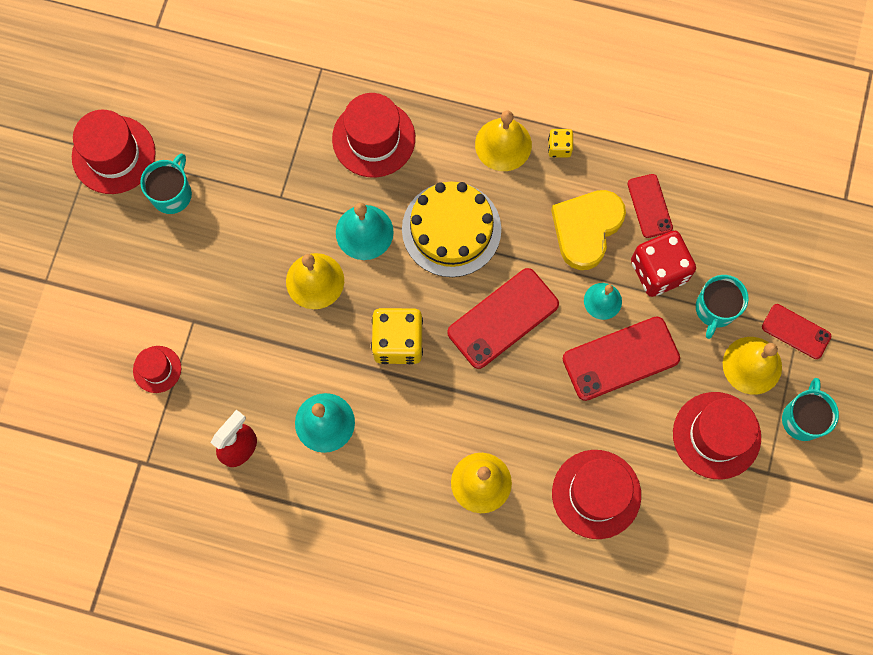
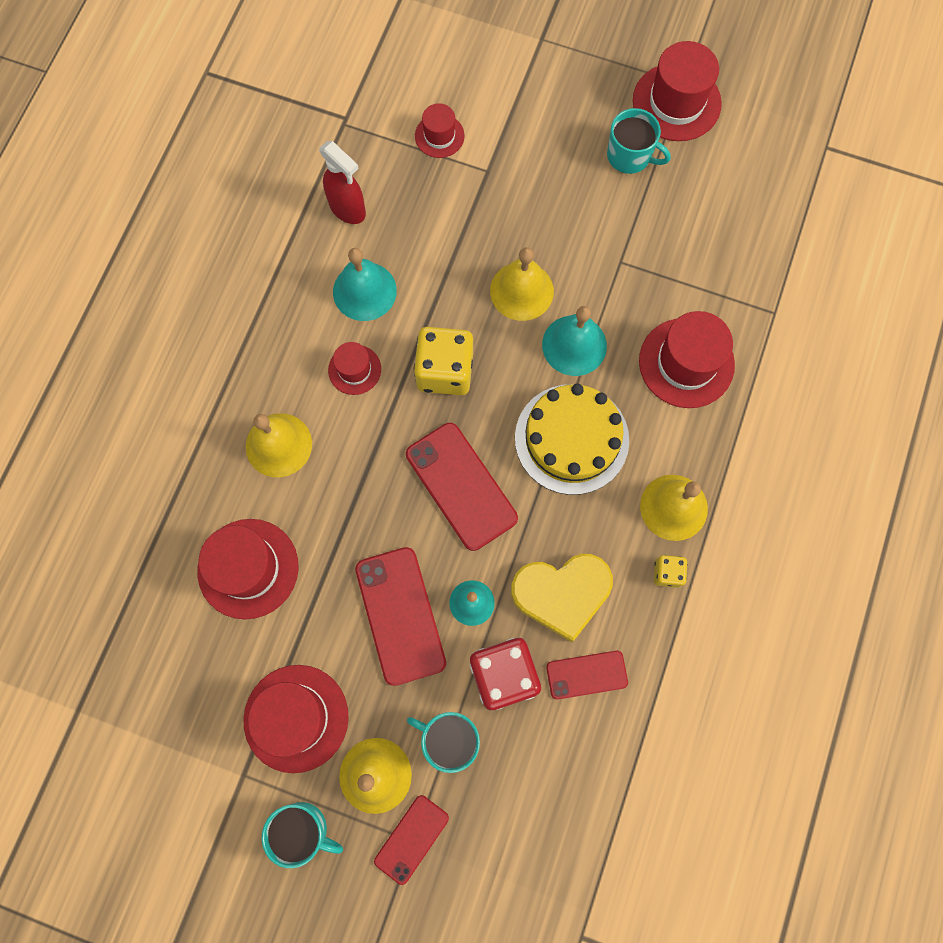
camera: 95 degrees right, 0 degrees up
yellow heart [551,190,626,270] -> yellow heart turned 135 degrees clockwise [511,554,613,642]
none -> red hat [328,342,381,395]

